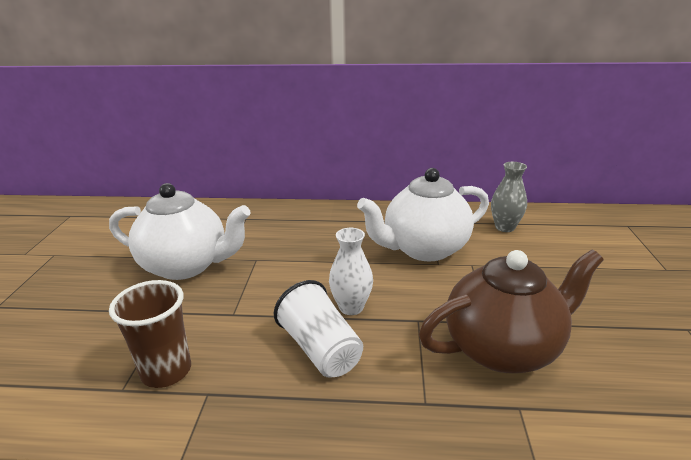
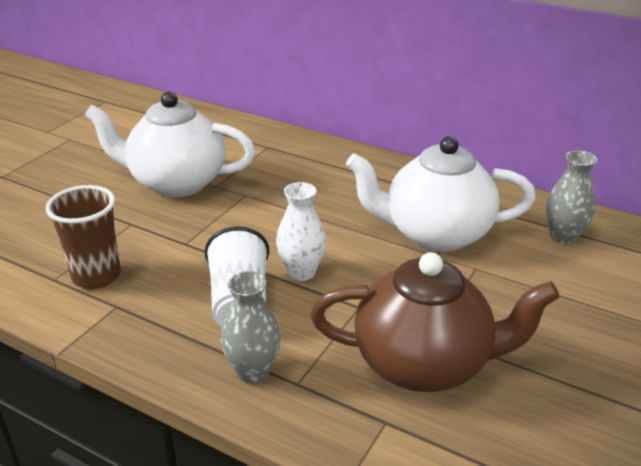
camera: 25 degrees right, 5 degrees up
white teapot [109,183,251,280] -> white teapot turned 150 degrees clockwise [84,91,255,197]
none -> grey vase [221,271,281,384]

